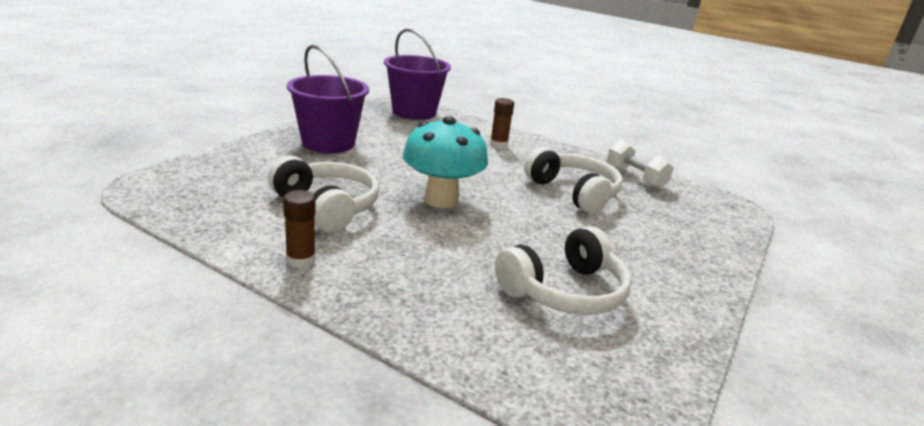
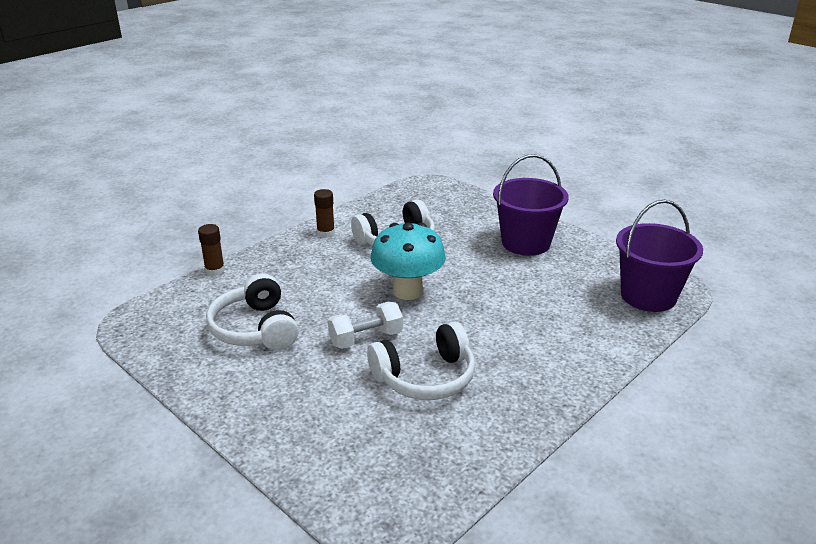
camera: 105 degrees right, 5 degrees up
brown glue stick [490,98,514,148] -> brown glue stick moved to [198,224,225,276]
white dumbbell [607,140,674,189] -> white dumbbell moved to [328,302,403,349]

